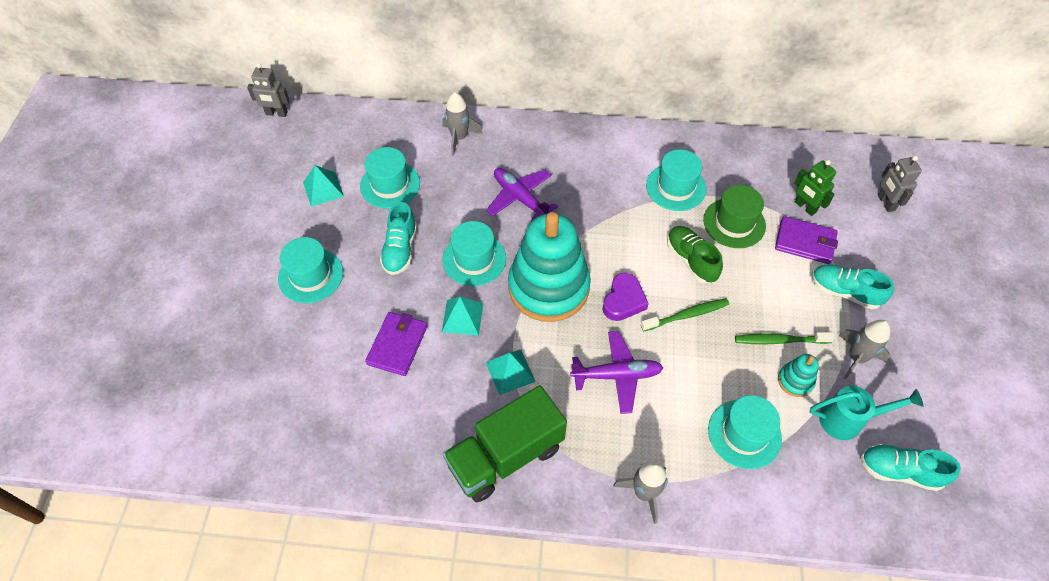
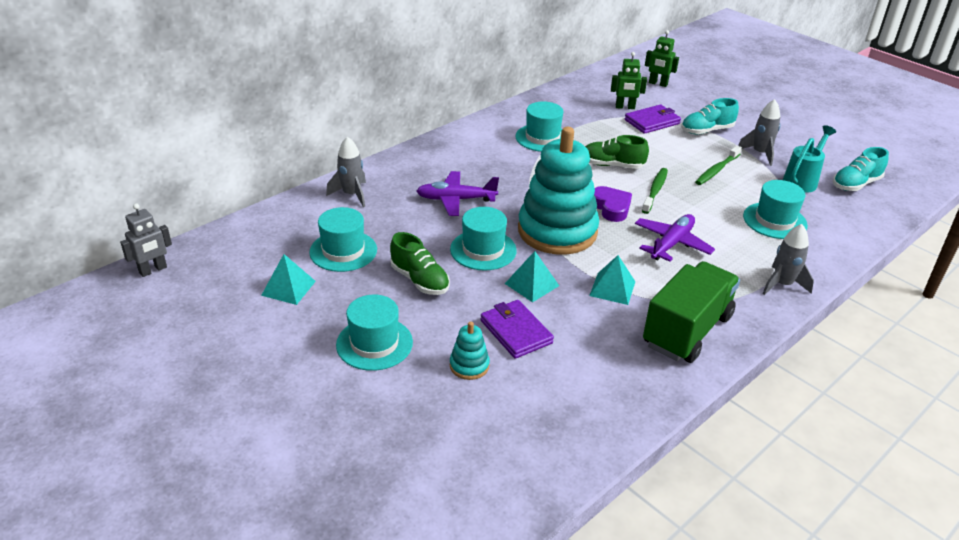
camera: 50 degrees left, 20 degrees down
turquoise shoe [380,202,417,275] -> green shoe [390,232,450,295]
green truck [443,385,567,502] -> green truck turned 150 degrees counterclockwise [643,261,740,363]
green hat [703,185,766,248] -> none
turquoise stacking toy [778,354,819,397] -> turquoise stacking toy moved to [450,321,490,380]
grey robot [878,156,922,212] -> green robot [645,30,679,87]

